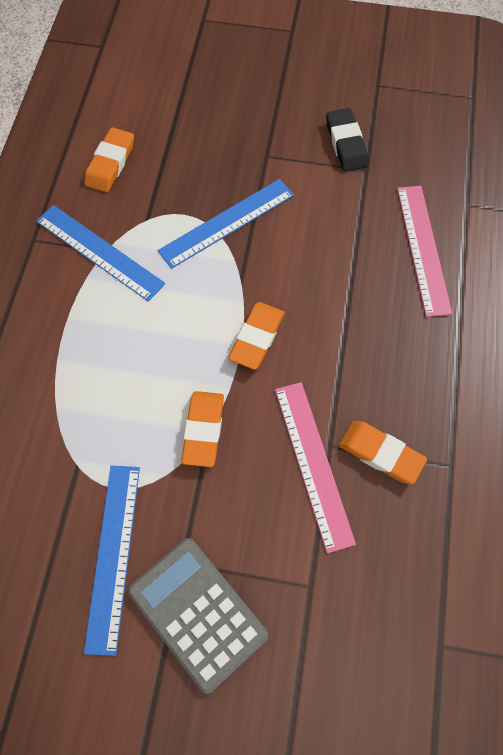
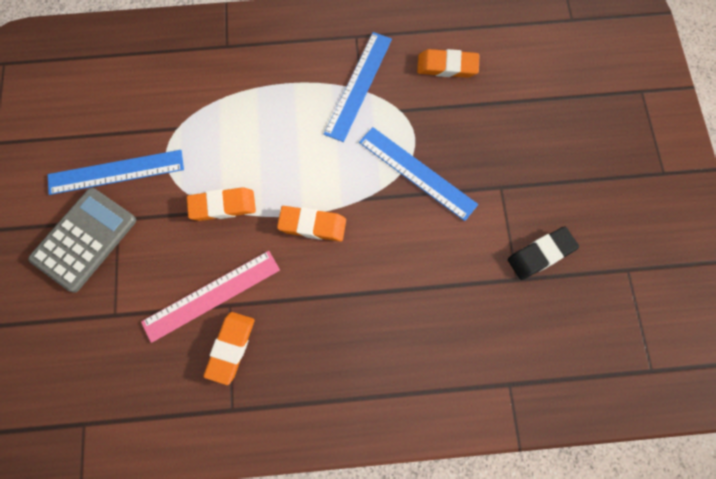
camera: 75 degrees right, 5 degrees up
pink ruler [397,186,452,317] -> none

